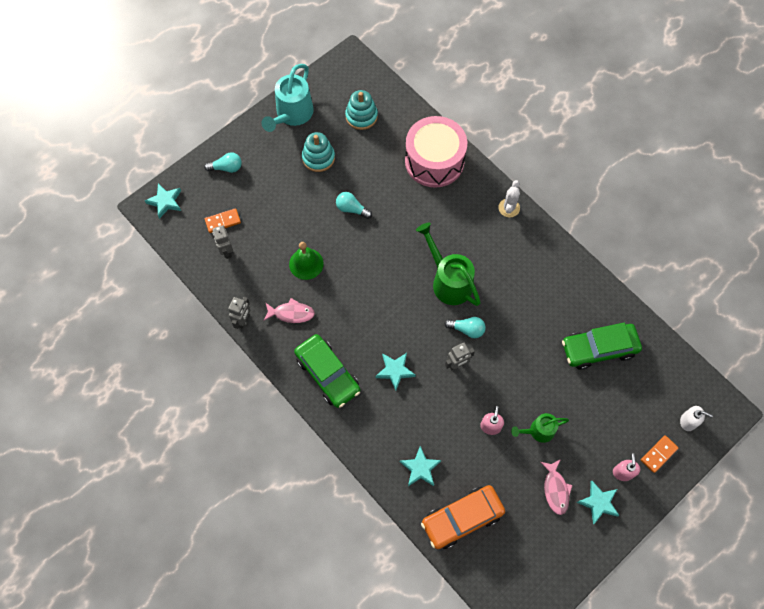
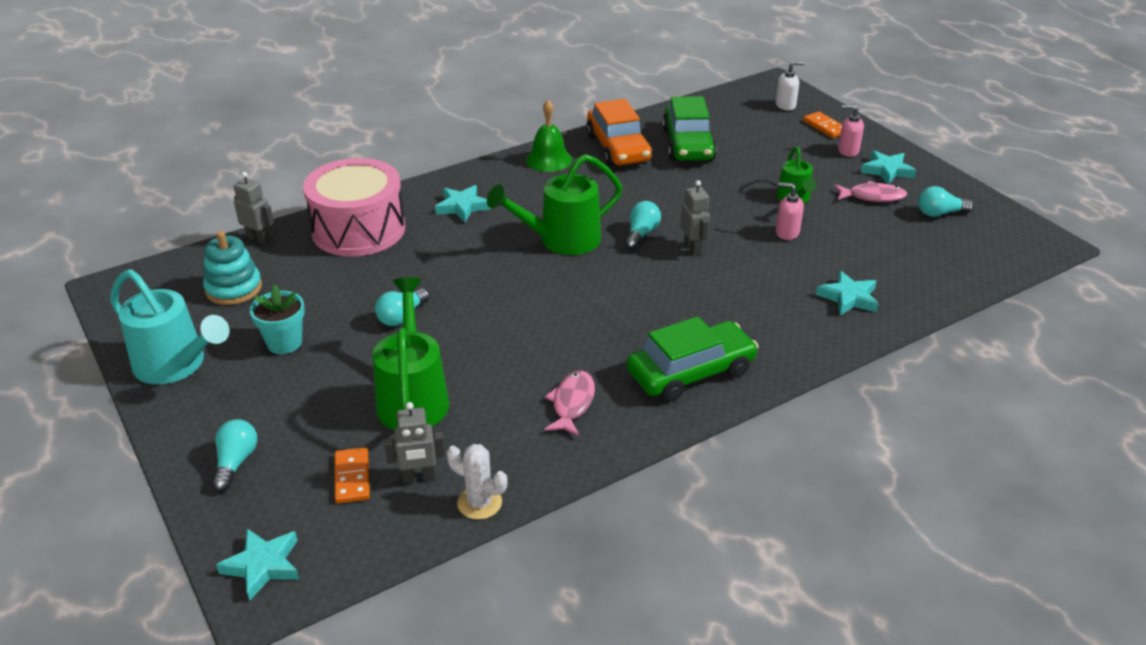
camera: 80 degrees left, 30 degrees down
grey robot [228,297,251,329] -> grey robot moved to [234,172,274,245]
green bell [289,242,324,280] -> green bell moved to [526,100,572,172]
turquoise stacking toy [302,132,335,172] -> turquoise flower pot [250,285,305,354]
turquoise star [375,353,416,391] -> turquoise star moved to [435,185,491,222]
orange car [421,485,505,549] -> orange car moved to [586,99,652,166]
white cactus [498,180,520,218] -> white cactus moved to [447,444,508,520]
white soap dispenser [680,406,713,431] -> white soap dispenser turned 45 degrees clockwise [776,61,804,110]
none -> green watering can [372,277,449,430]
none -> turquoise light bulb [918,186,974,217]

